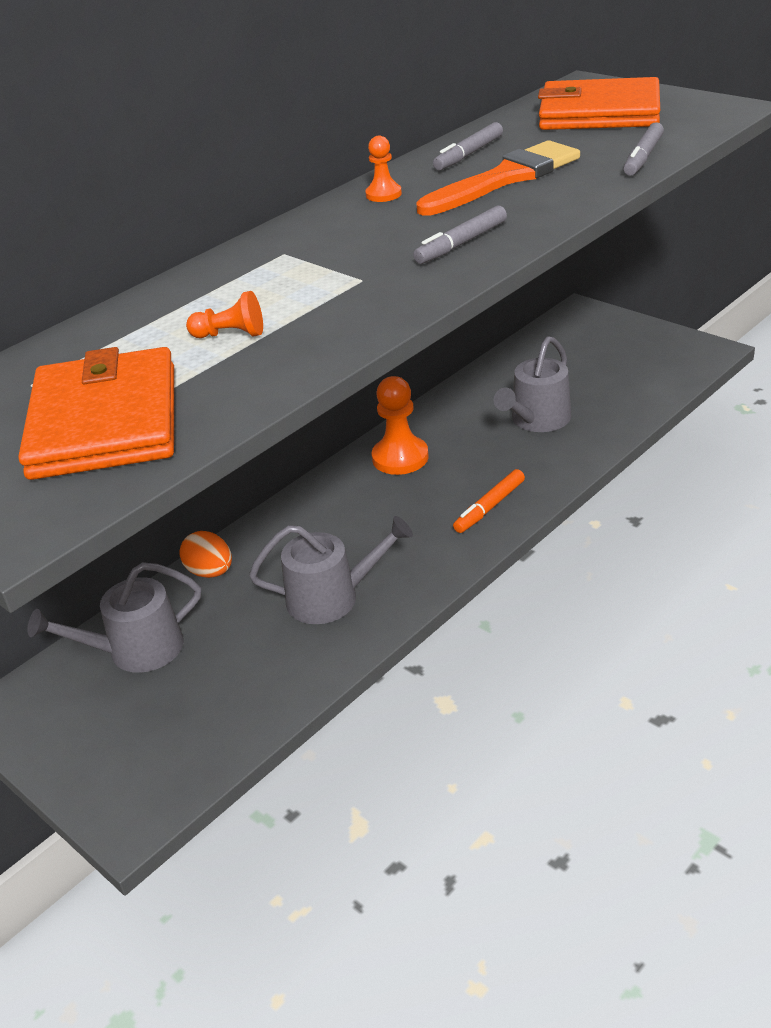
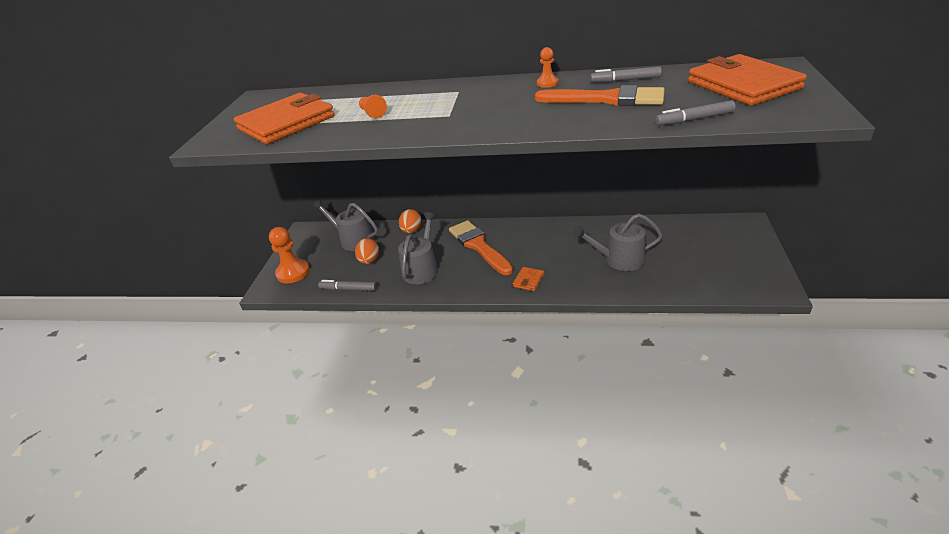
camera: 55 degrees right, 0 degrees up
grey watering can [249,516,413,624] -> grey watering can turned 120 degrees counterclockwise [398,212,438,284]
orange pawn [372,376,429,475] -> orange pawn moved to [269,227,310,283]
grey marker [413,206,507,264] -> grey marker moved to [318,280,377,291]
orange marker [453,469,525,533] -> orange wallet [512,267,544,291]
none -> orange egg [355,238,379,264]
none -> orange brush [449,220,513,275]

